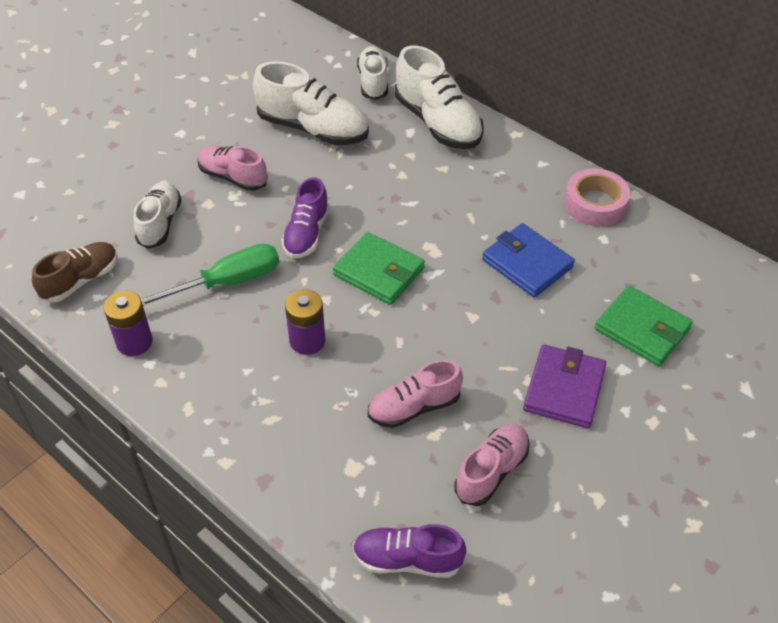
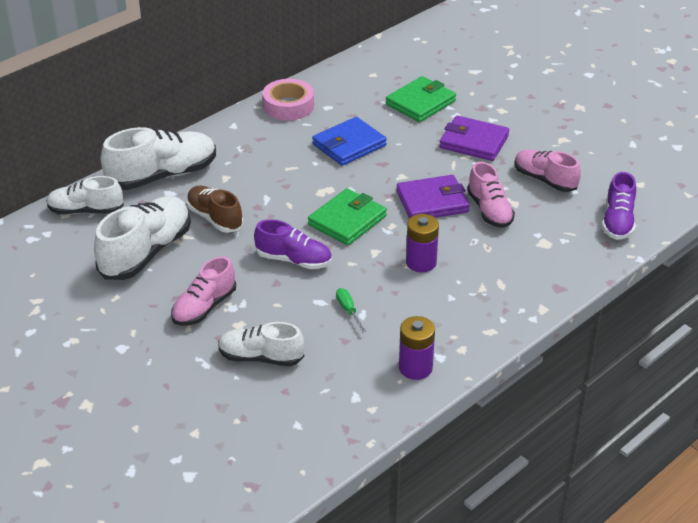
camera: 85 degrees left, 10 degrees down
brown shoe [32,242,118,303] -> brown shoe moved to [187,186,243,233]
green screwdriver [141,244,279,306] -> green screwdriver [336,288,366,333], size x0.46
none -> purple wallet [397,175,470,219]

